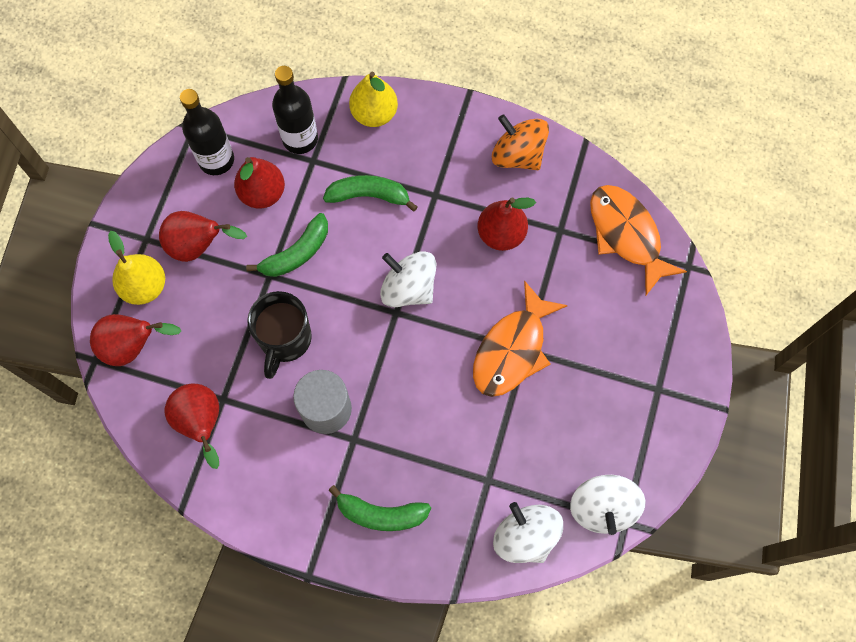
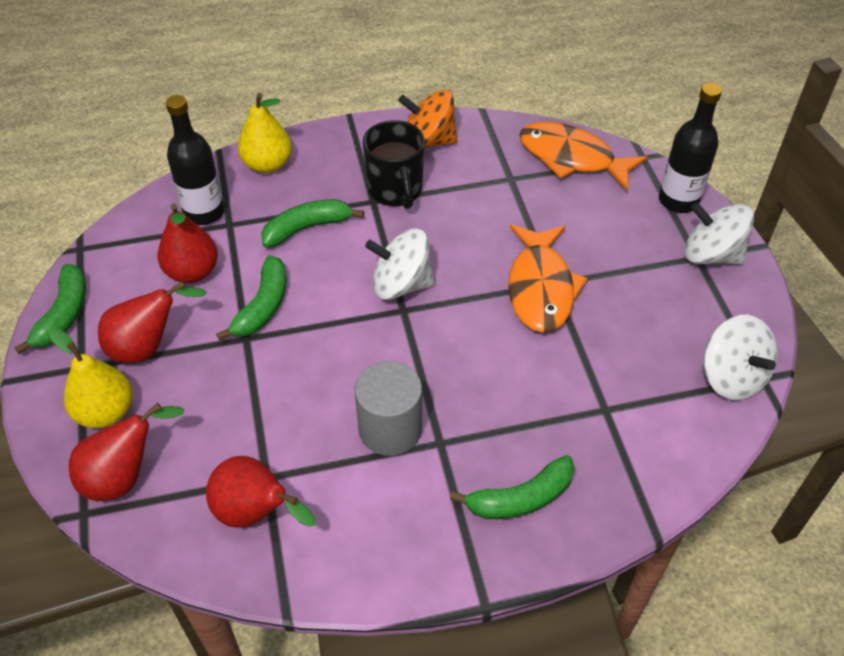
camera: 30 degrees left, 20 degrees down
black bottle [180,89,234,175] -> black bottle moved to [659,83,722,213]
black mug [247,291,312,379] -> black mug moved to [363,120,425,209]
red pear [478,197,536,251] -> none
white spinning top [493,502,563,563] -> white spinning top moved to [684,202,754,264]
none -> green banana [14,264,86,354]

